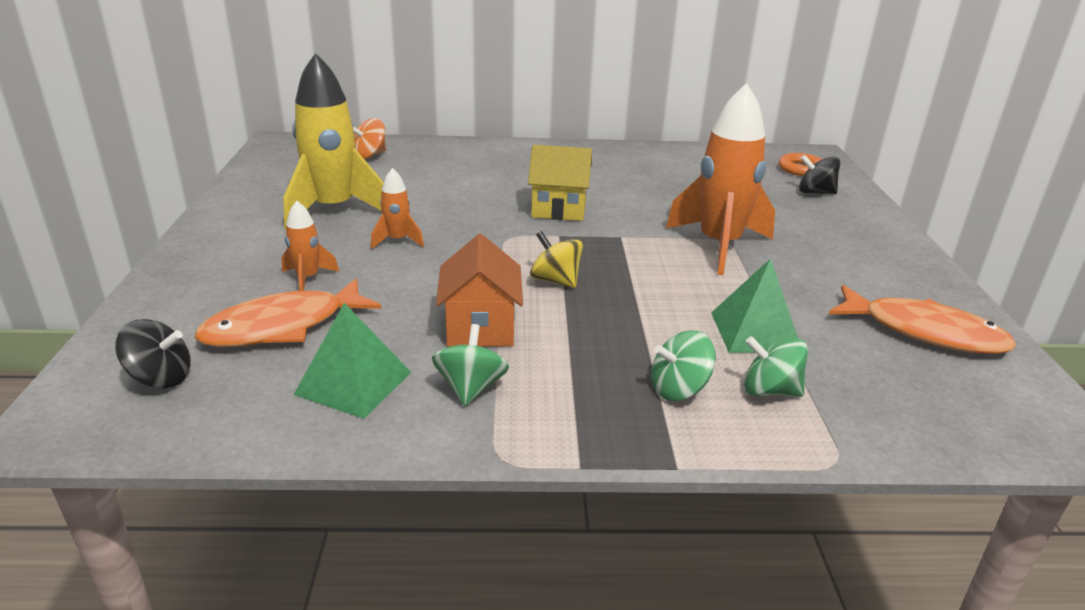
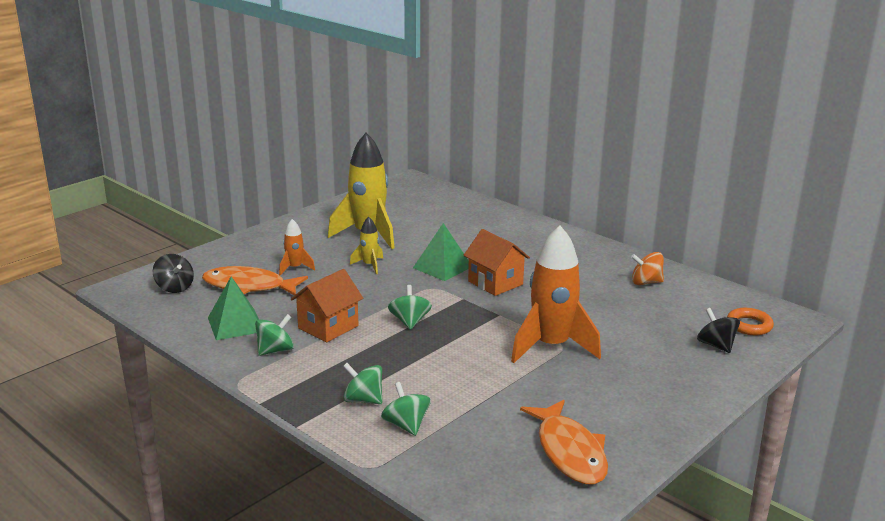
camera: 45 degrees right, 5 degrees down
orange spinning top [353,118,386,159] -> orange spinning top moved to [631,252,664,285]
orange rocket [371,168,424,249] -> yellow rocket [350,216,383,274]
yellow house [528,145,592,221] -> orange house [463,229,530,296]
yellow spinning top [530,231,583,288] -> green spinning top [388,285,432,330]
green pyramid [711,258,798,353] -> green pyramid moved to [413,223,469,281]

